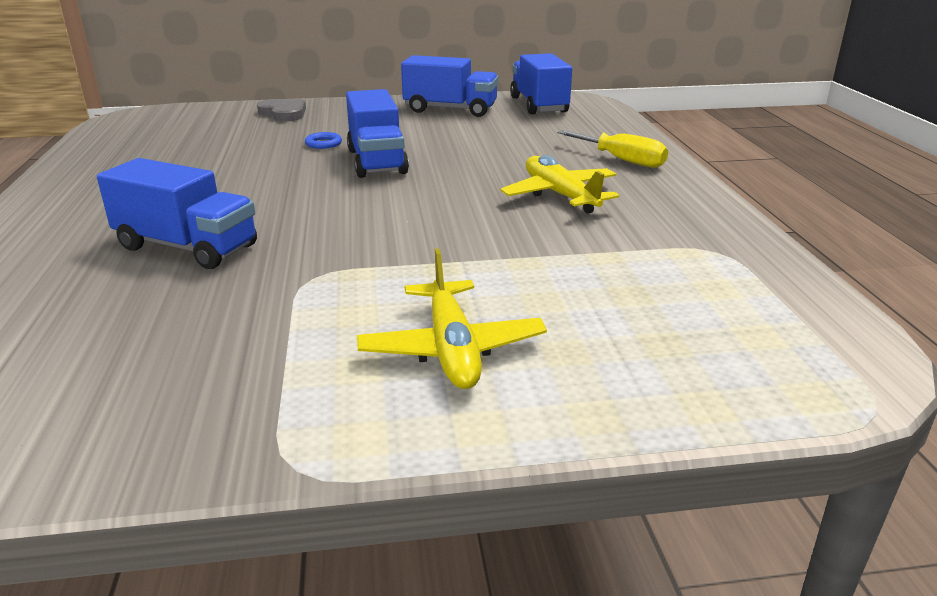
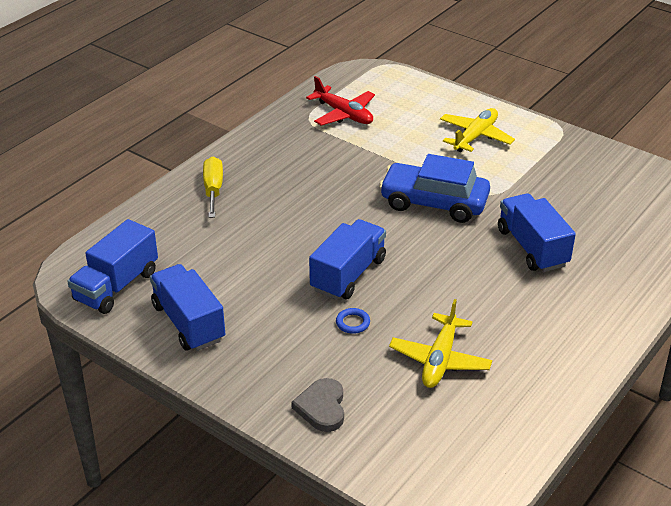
camera: 135 degrees left, 10 degrees up
yellow plane [501,155,619,214] -> yellow plane moved to [389,299,492,388]
none -> red plane [306,76,375,126]
none -> blue car [379,154,490,223]

